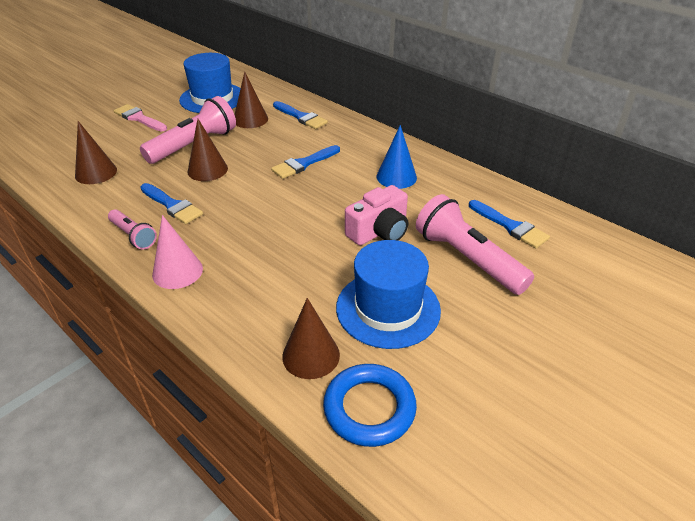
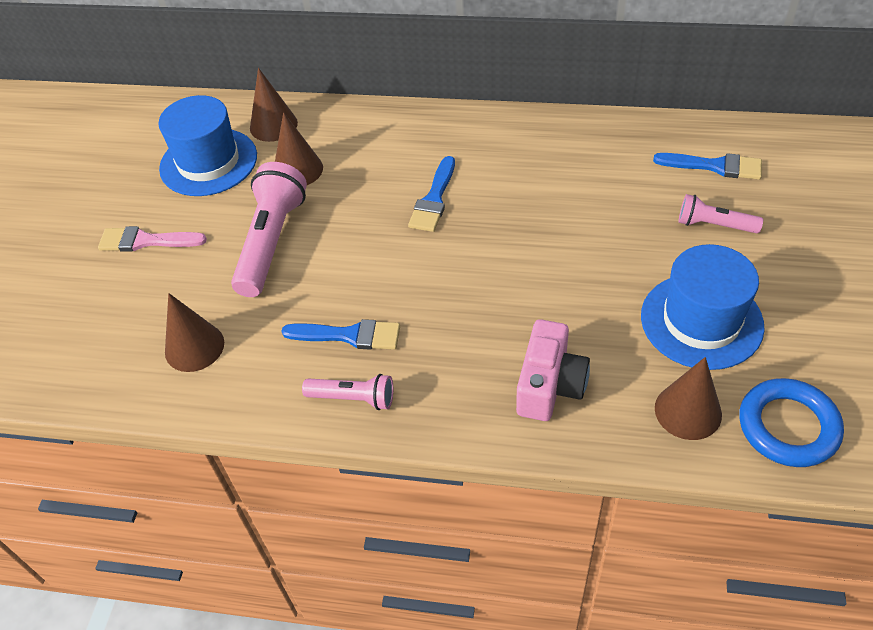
camera: 30 degrees left, 10 degrees up
pink cone [152,215,203,289] -> none
brown cone [188,119,228,181] -> brown cone moved to [250,68,298,142]
blue brush [273,101,328,129] -> none
pink camera [345,185,408,245] -> pink camera moved to [516,319,590,421]
blue cone [376,125,417,189] -> none
pink flashlight [416,194,534,295] -> pink flashlight [678,194,763,233], size x0.55

